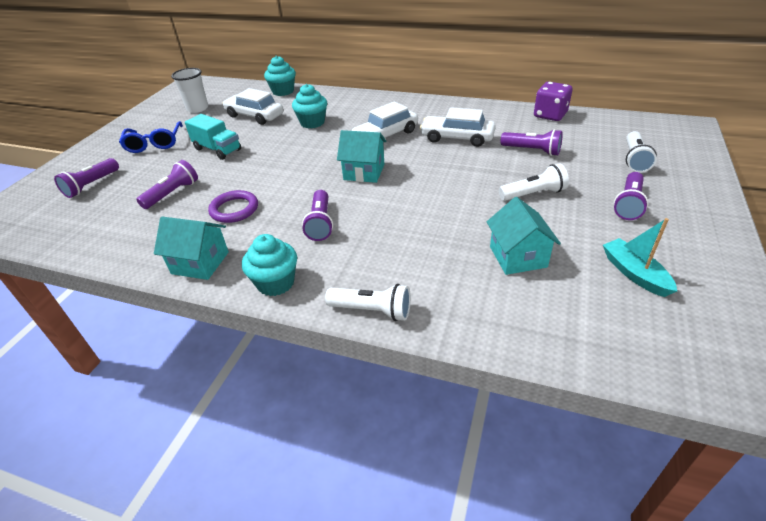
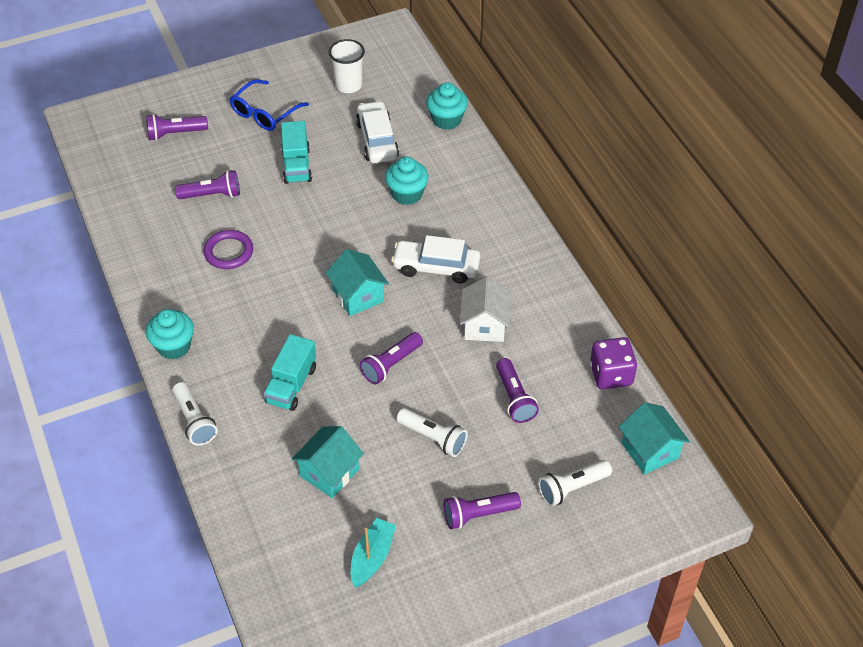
camera: 45 degrees right, 10 degrees up
turquoise house [154,217,229,280] -> turquoise house moved to [619,402,690,474]
purple flashlight [302,190,333,241] -> purple flashlight moved to [360,332,423,385]
white car [420,107,496,147] -> white house [460,276,511,342]
none -> turquoise truck [263,334,316,411]

